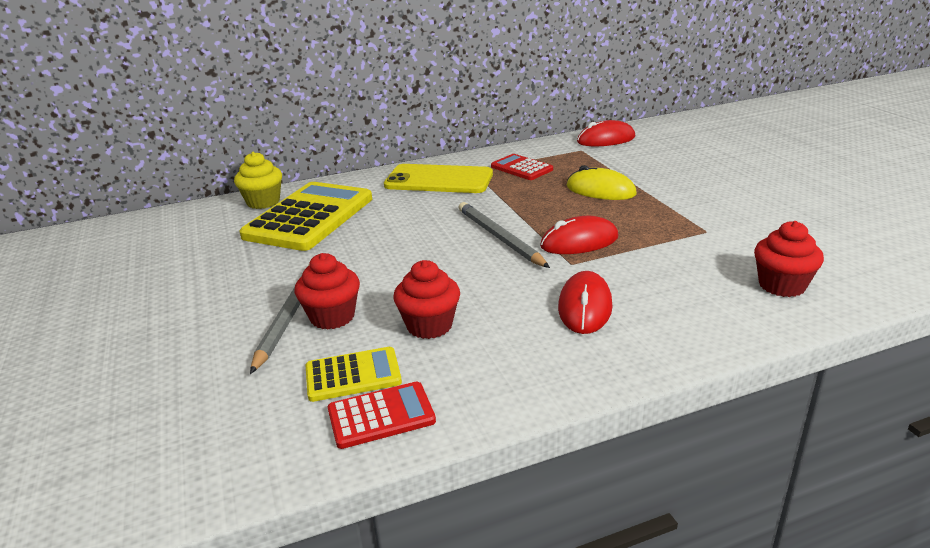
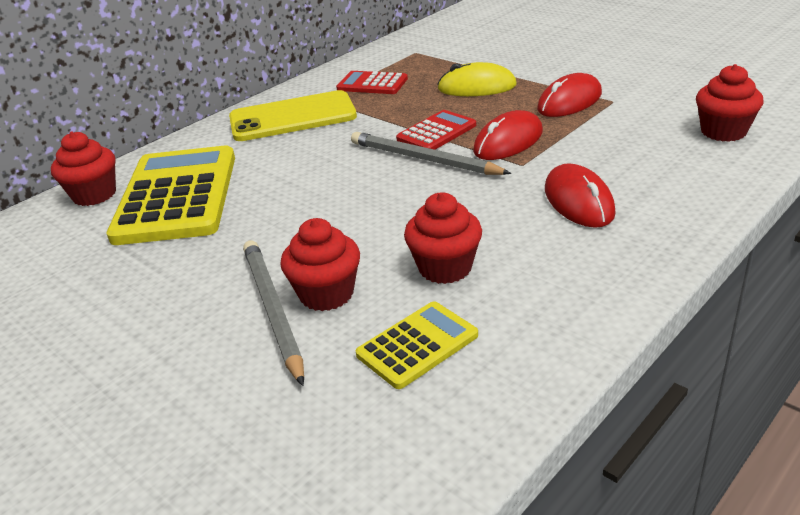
camera: 25 degrees left, 5 degrees up
yellow cupcake [234,152,282,209] -> red cupcake [51,131,116,206]
red calculator [328,381,436,449] -> red calculator moved to [396,110,476,150]
red mouse [577,120,636,146] -> red mouse moved to [537,73,602,117]

